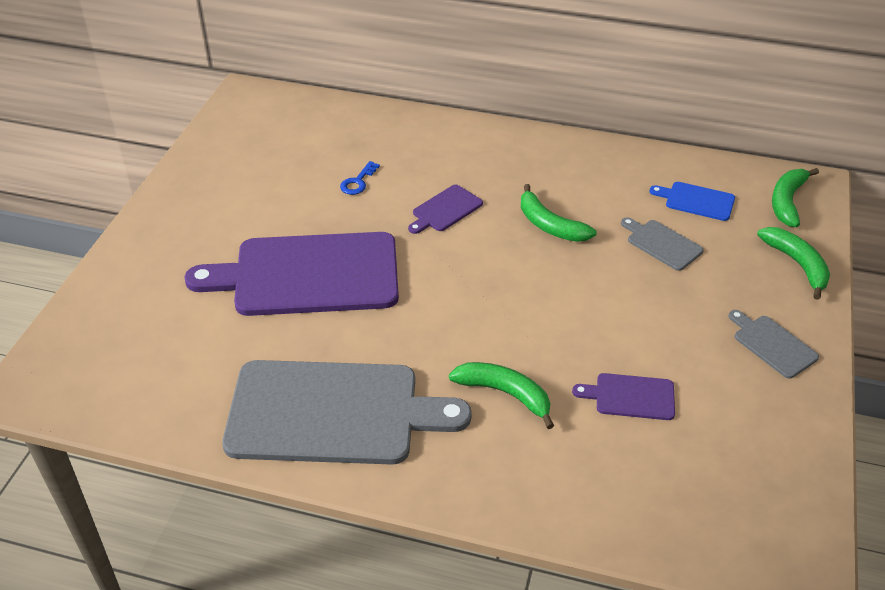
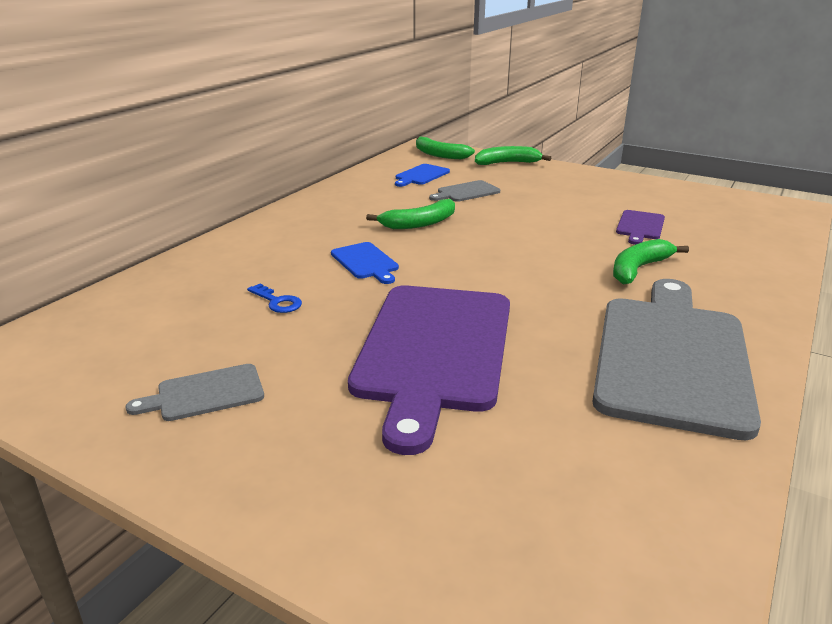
camera: 75 degrees left, 15 degrees down
purple cutting board [408,185,483,234] -> blue cutting board [331,242,399,284]
grey cutting board [728,310,819,378] -> grey cutting board moved to [125,364,264,421]

